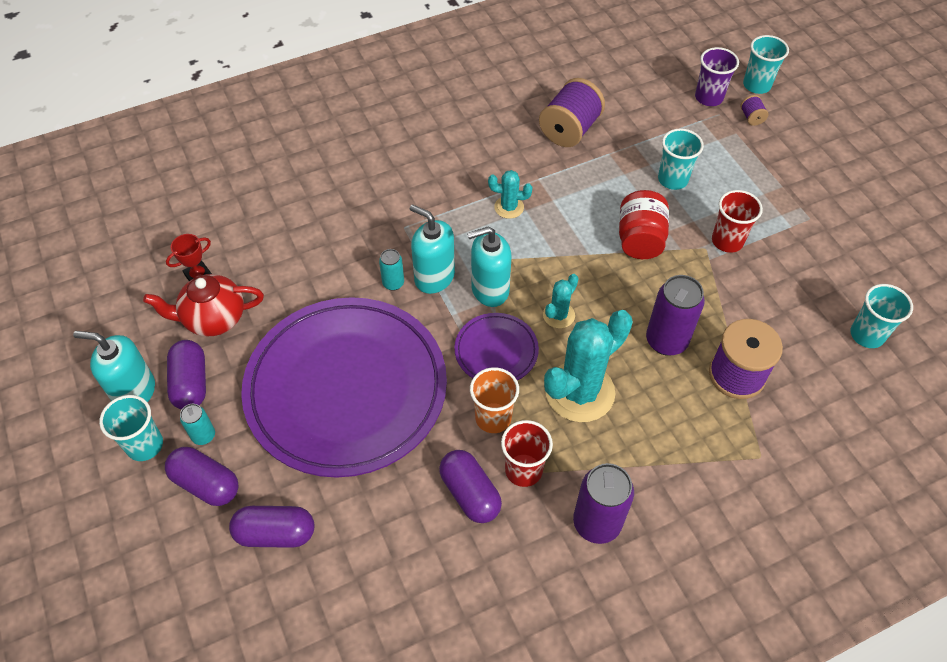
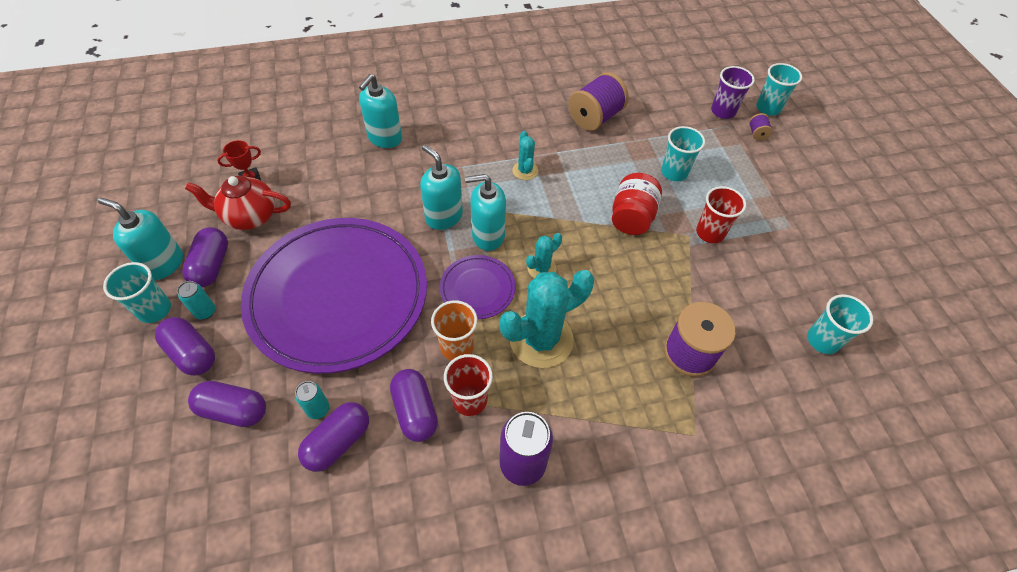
camera: 10 degrees right, 0 degrees up
turquoise can [379,249,404,291] -> turquoise can moved to [295,381,330,419]
turquoise cactus [488,170,533,219] -> turquoise cactus turned 60 degrees clockwise [512,131,538,180]
purple can [646,275,705,356] -> none
none -> purple capsule [298,402,369,472]
none -> turquoise soap dispenser [359,74,402,148]

